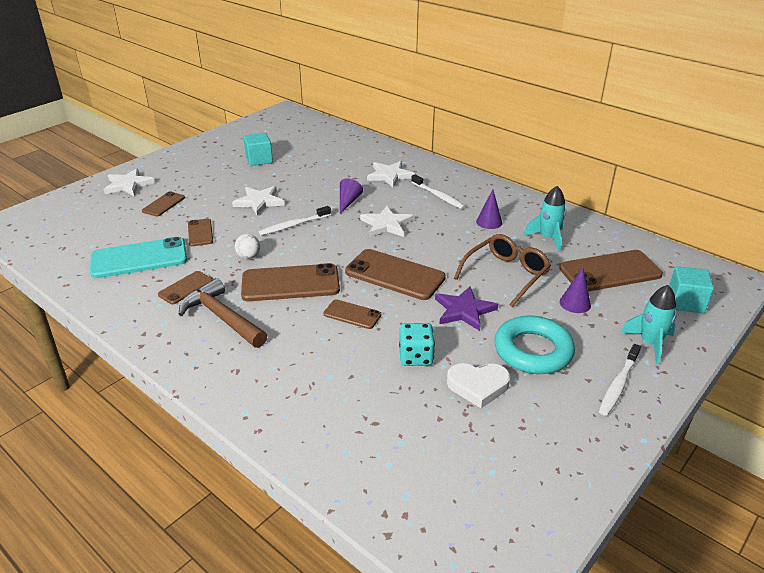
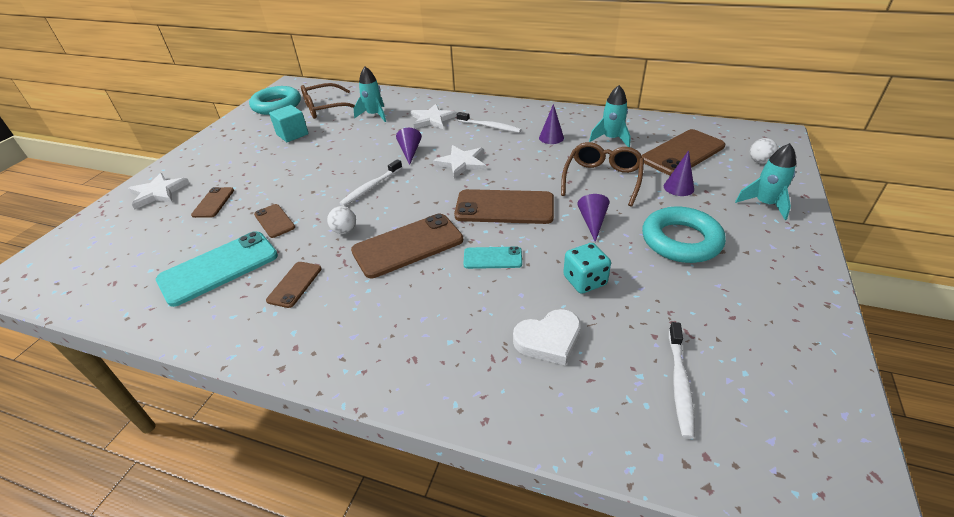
camera: 20 degrees left, 5 degrees up
brown hammer [179,278,267,348] -> none
white star [232,186,285,216] -> none
brown phone [324,299,381,329] -> turquoise phone [463,246,522,269]
purple star [435,286,498,331] -> purple cone [577,194,610,242]
white heart [447,363,510,408] -> white heart moved to [513,309,581,365]
white toothbrush [599,344,641,416] -> white toothbrush moved to [669,322,695,439]
turquoise cube [669,266,714,313] -> white ball [750,138,778,164]
none -> turquoise ring [249,86,301,115]
none -> brown glasses [301,83,355,119]
none -> turquoise rocket [354,67,386,122]

